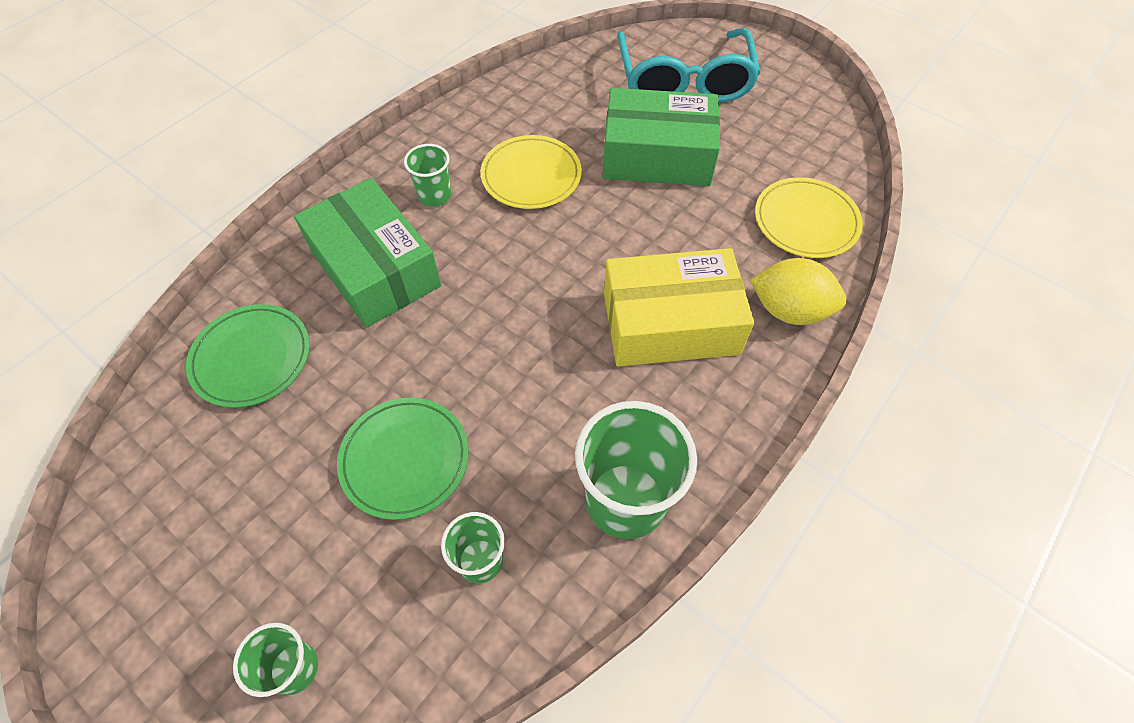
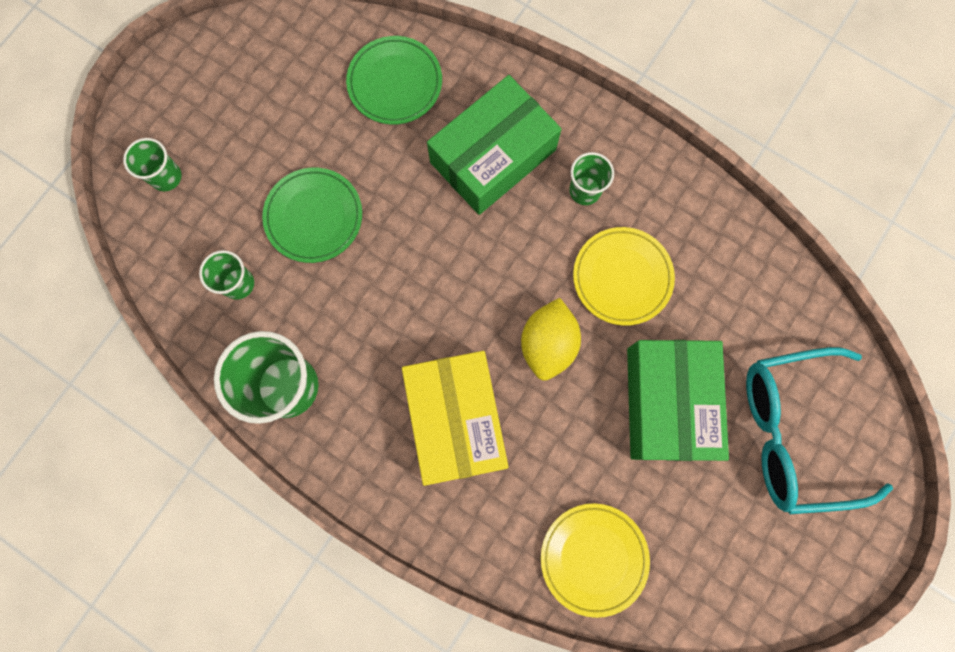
camera: 85 degrees right, 20 degrees up
yellow lemon [750,258,847,325] -> yellow lemon moved to [521,298,581,381]

